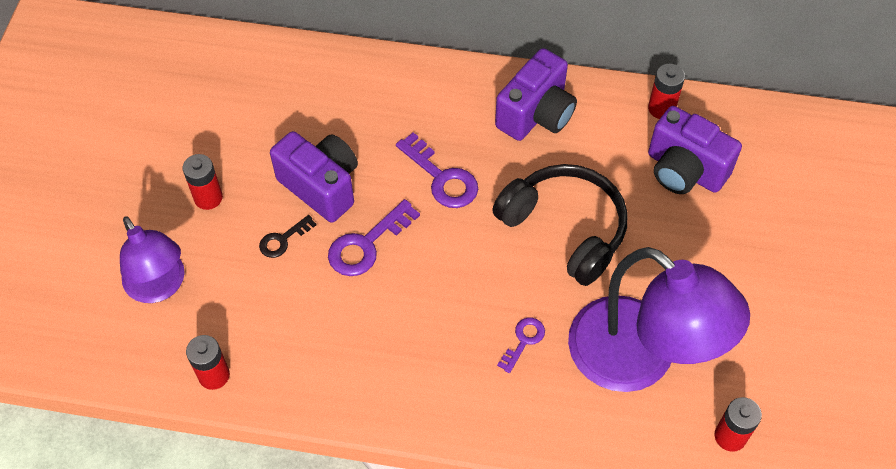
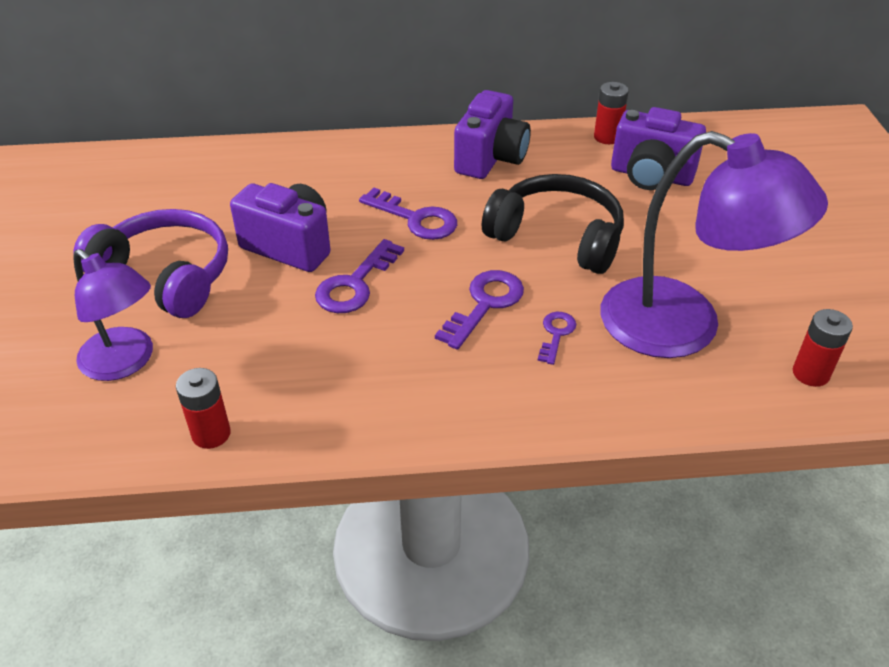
camera: 15 degrees left, 15 degrees down
red battery [183,154,223,210] -> purple headphones [73,209,228,318]
black key [259,215,317,258] -> none
none -> purple key [435,270,524,350]

